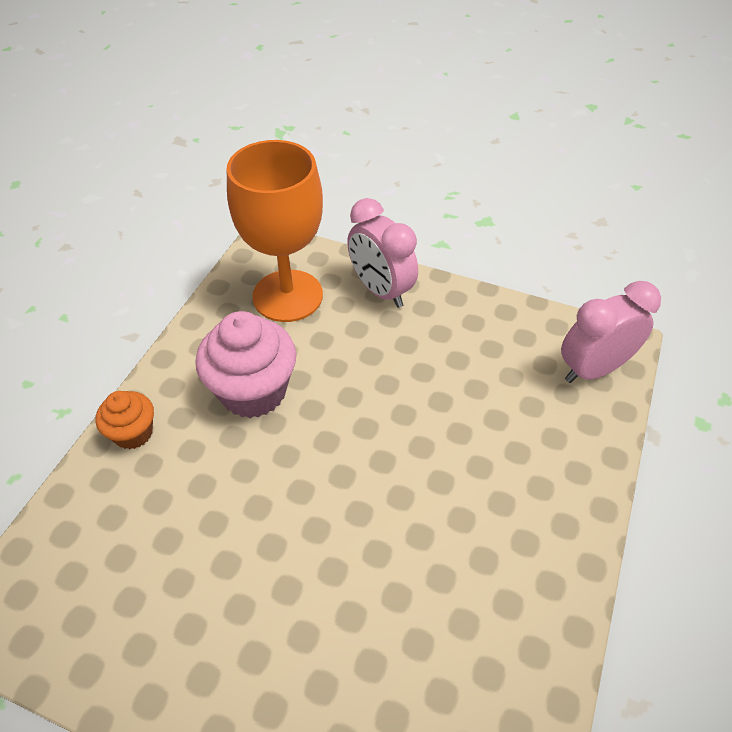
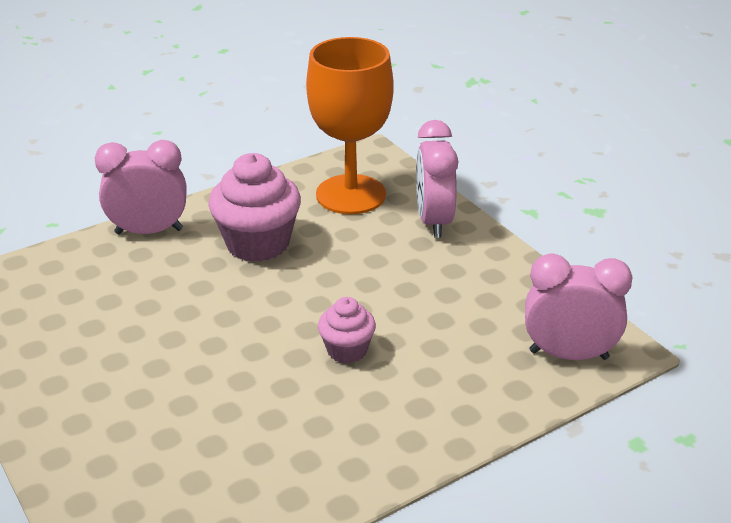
camera: 35 degrees right, 15 degrees down
orange cupcake [96,391,154,449] -> pink clock [95,140,187,234]
none -> pink cupcake [318,297,376,363]

